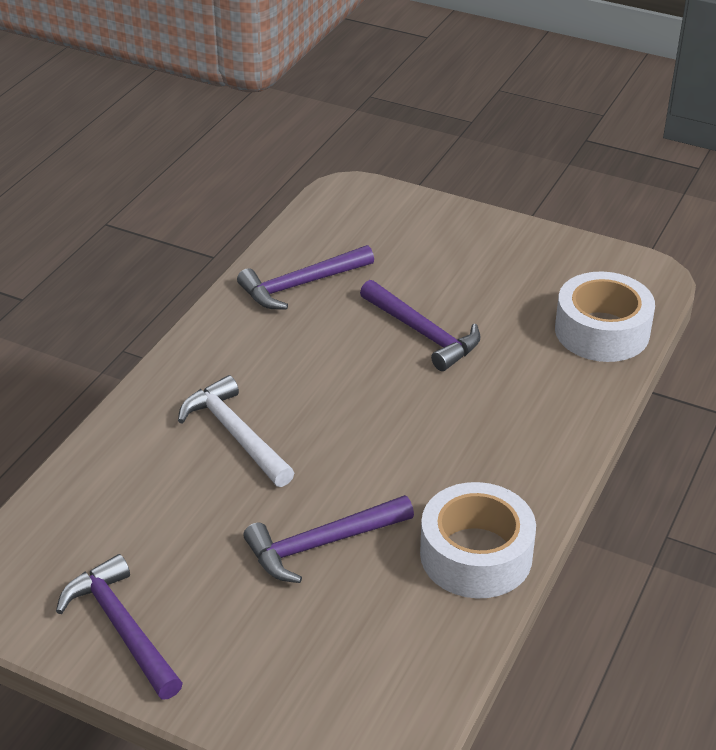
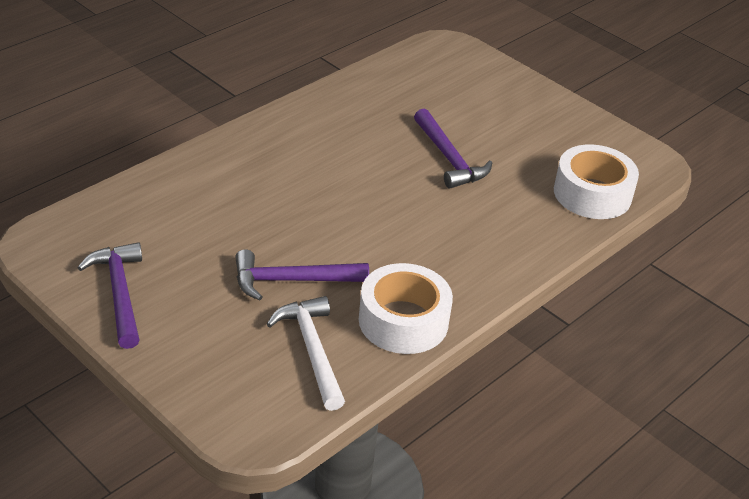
camera: 15 degrees right, 0 degrees up
white hammer [178,375,294,487] -> white hammer moved to [267,296,345,411]
purple hammer [237,245,374,309] -> none

